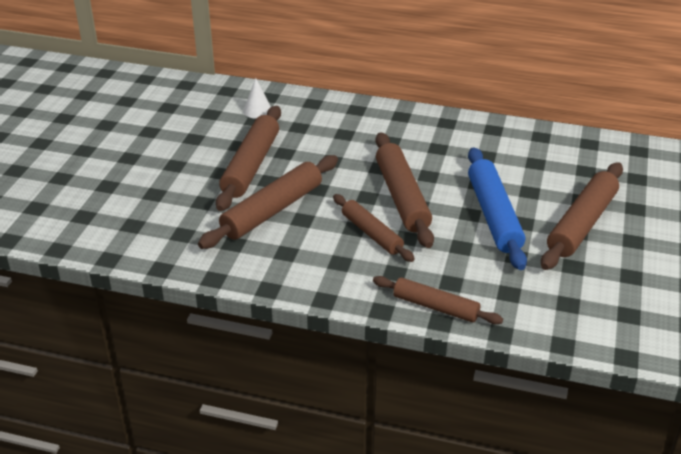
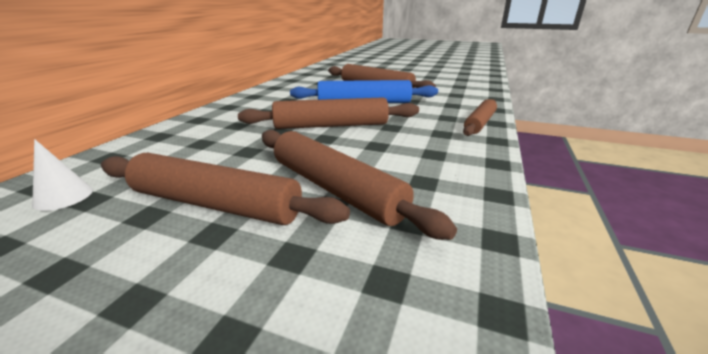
camera: 85 degrees left, 10 degrees down
brown rolling pin [333,194,415,262] -> none

